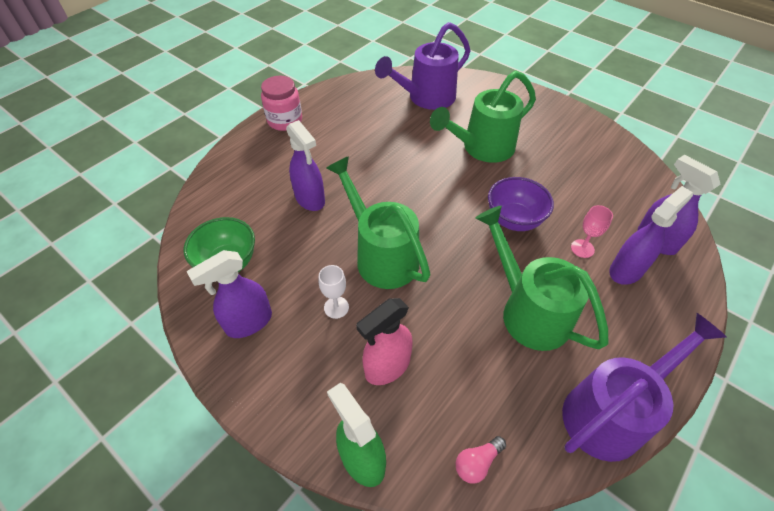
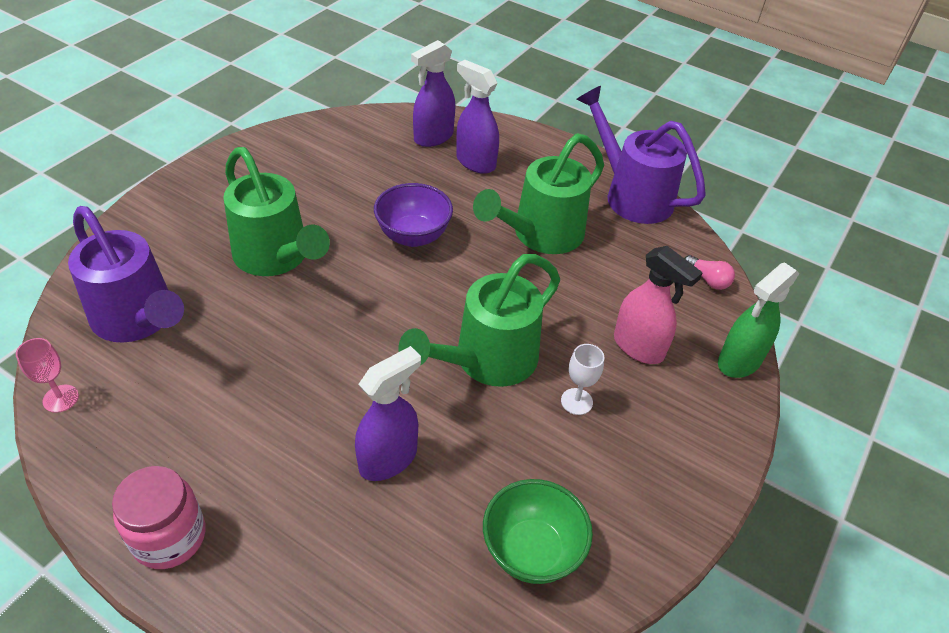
camera: 100 degrees left, 5 degrees down
purple spray bottle [186,250,272,338] -> none
pink goblet [571,205,613,258] -> pink goblet moved to [16,338,79,413]

